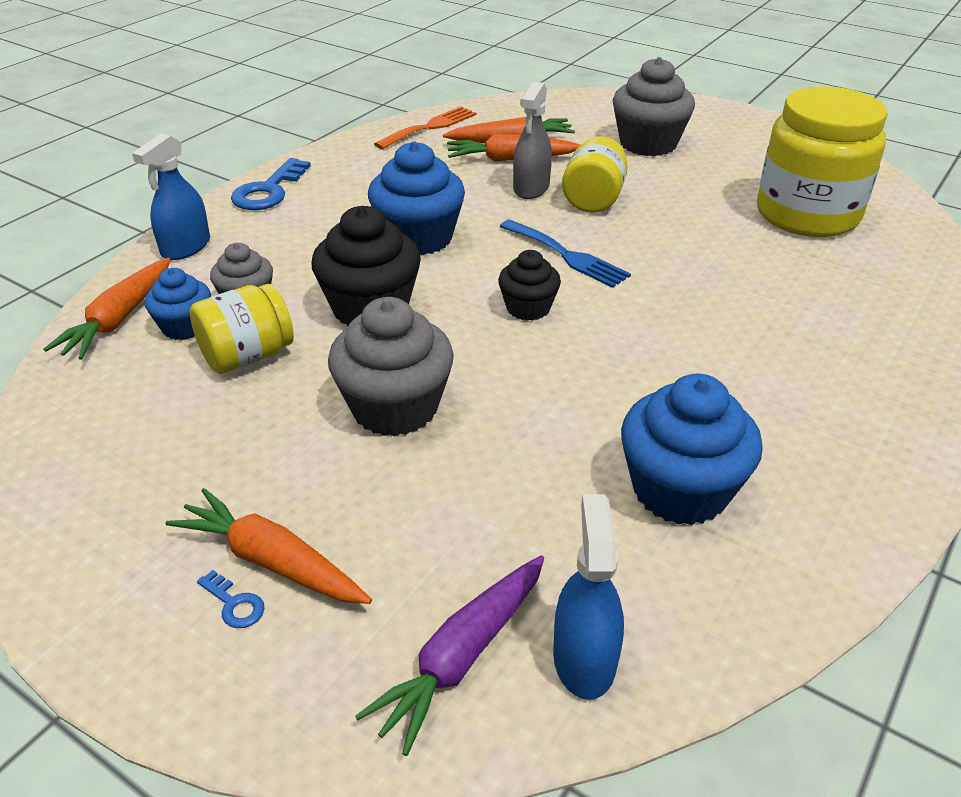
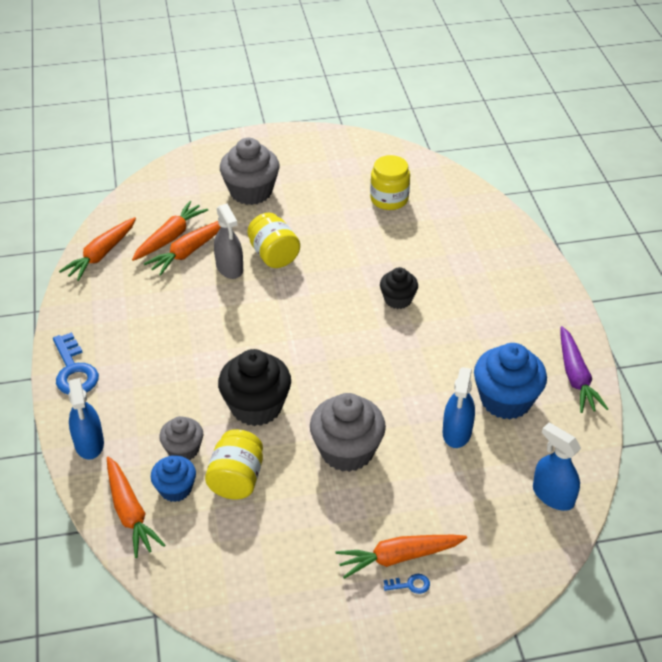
camera: 45 degrees left, 5 degrees up
purple carrot [355,555,544,756] -> purple carrot moved to [560,326,608,413]
blue cupcake [368,142,465,255] -> none
orange fork [374,107,476,149] -> orange carrot [59,217,136,281]
black cupcake [498,250,561,321] -> black cupcake moved to [380,267,418,309]
blue fork [499,219,631,288] -> none
yellow jar [757,86,887,237] -> yellow jar [370,155,410,210], size x0.57
none -> blue spray bottle [443,367,475,448]

